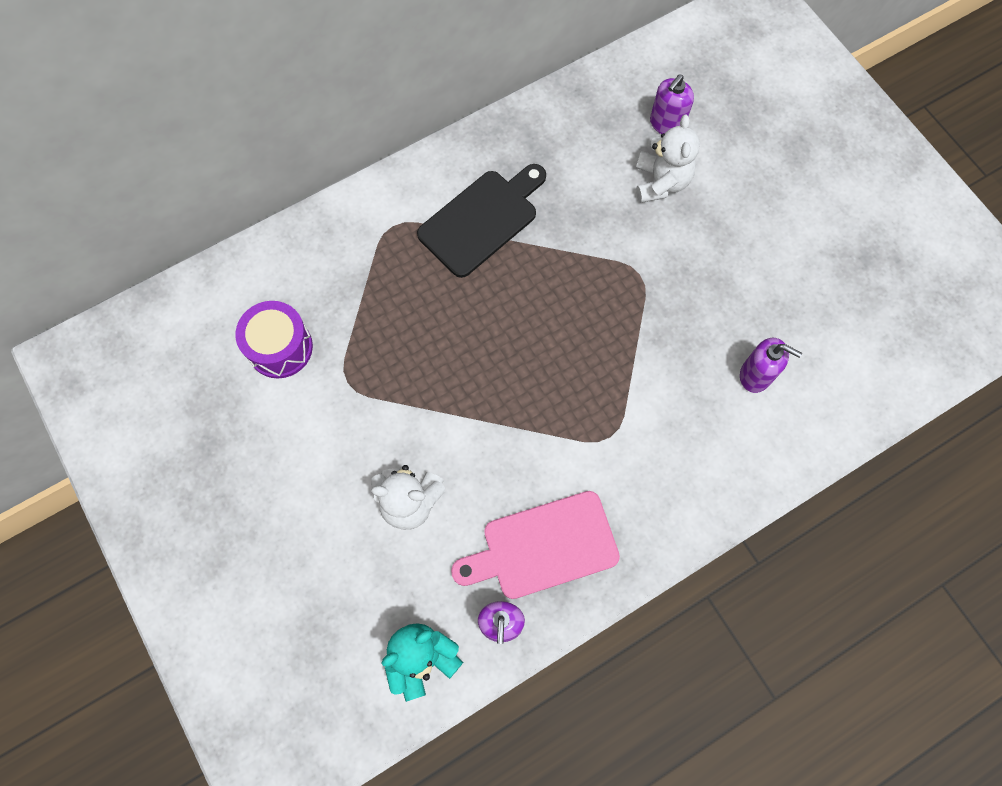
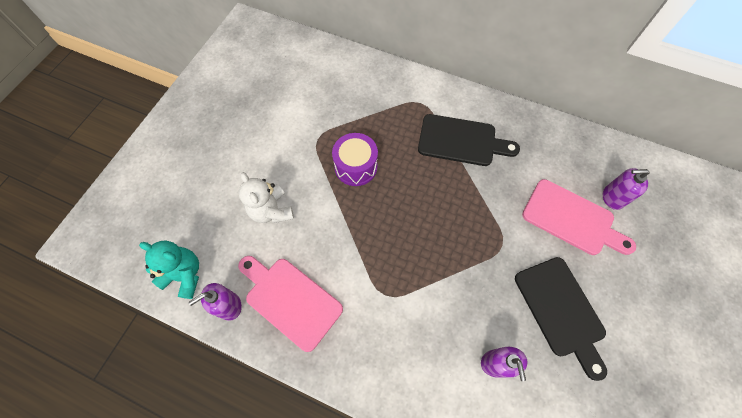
camera: 55 degrees right, 5 degrees down
purple drum [235,301,313,378] -> purple drum moved to [332,133,378,186]
white teddy bear [636,115,700,203] -> pink cutting board [522,179,636,255]
none -> black cutting board [515,257,607,381]

